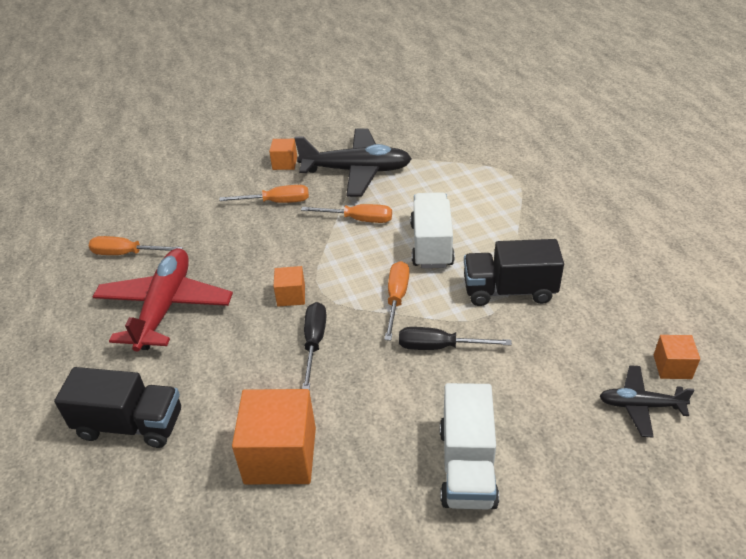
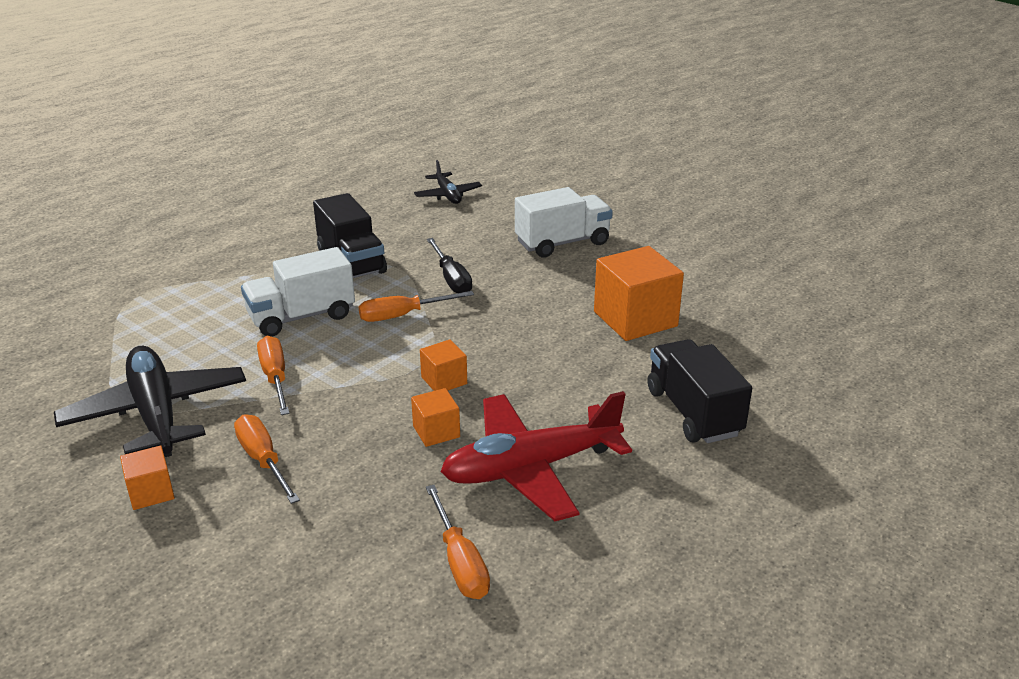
camera: 120 degrees left, 10 degrees down
black screwdriver [302,302,327,389] -> none
orange cube [654,335,700,379] -> orange cube moved to [411,388,460,447]

